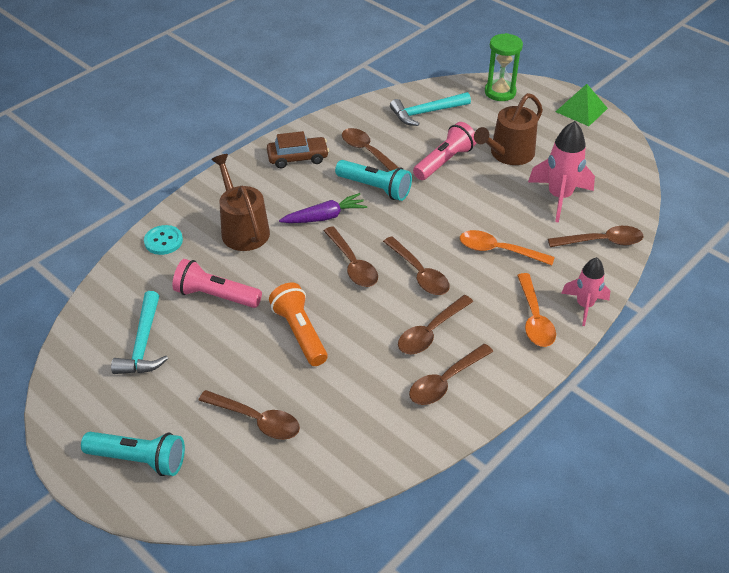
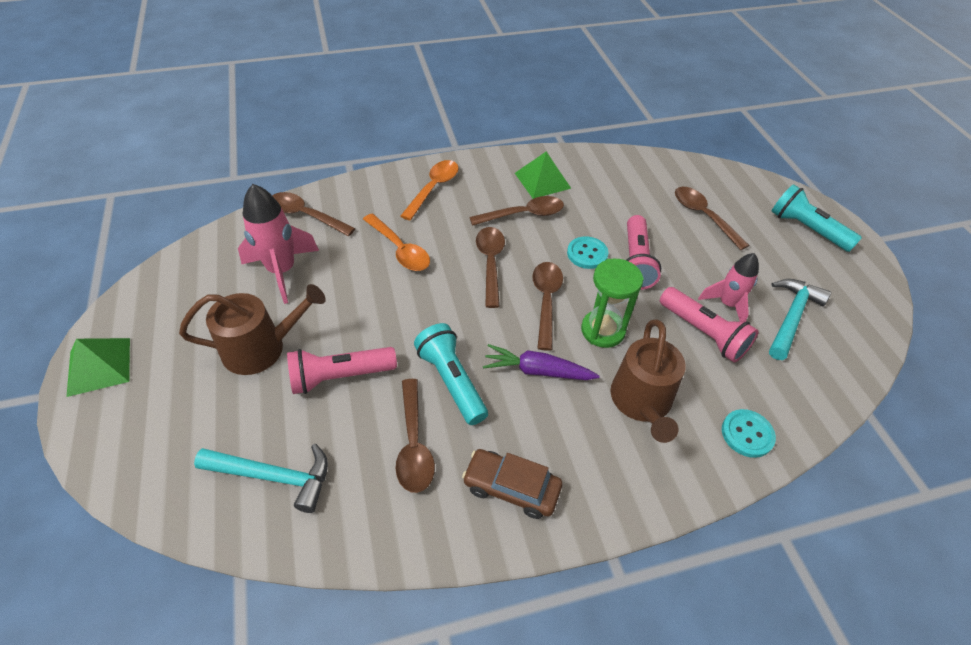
camera: 150 degrees left, 5 degrees up
orange flashlight [269,282,328,366] -> pink flashlight [626,215,661,290]
brown spoon [409,344,493,405] -> green pyramid [515,152,571,199]
green hourglass [485,33,523,101] -> green hourglass moved to [581,259,643,348]
pink rocket [561,257,610,326] -> pink rocket moved to [698,253,759,322]
none -> turquoise button [567,236,608,269]

